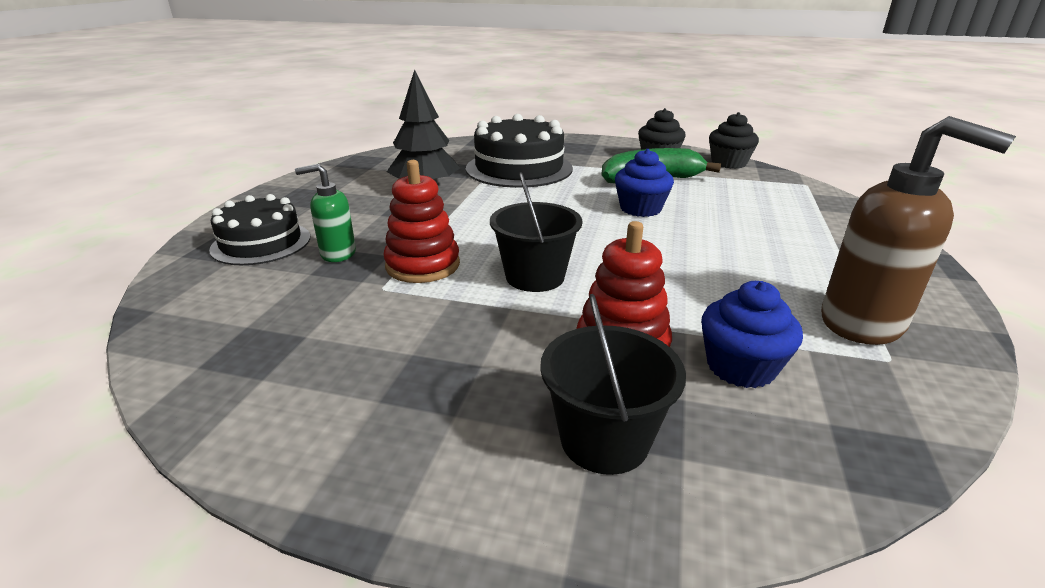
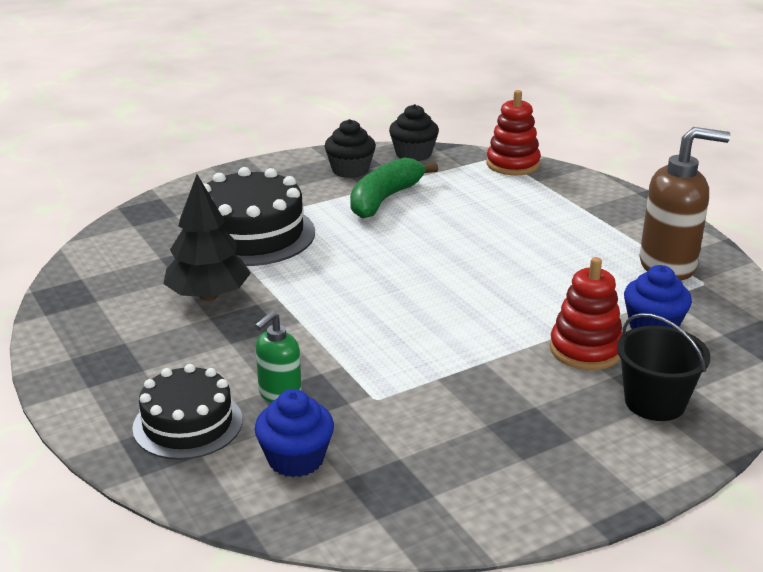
camera: 45 degrees left, 0 degrees up
red stacking toy [383,160,460,283] -> red stacking toy moved to [487,90,541,175]
black bucket [490,172,582,292] -> none
blue cupcake [615,149,674,217] -> blue cupcake moved to [255,389,334,477]

